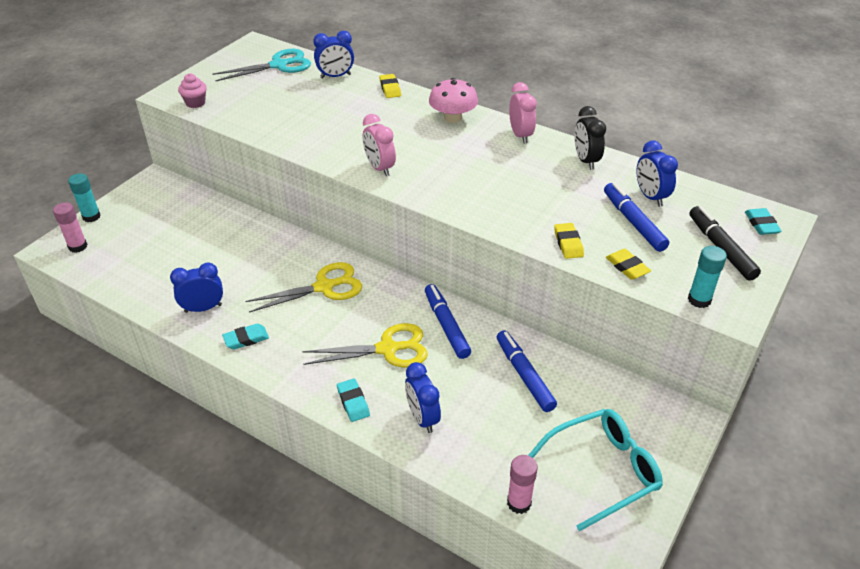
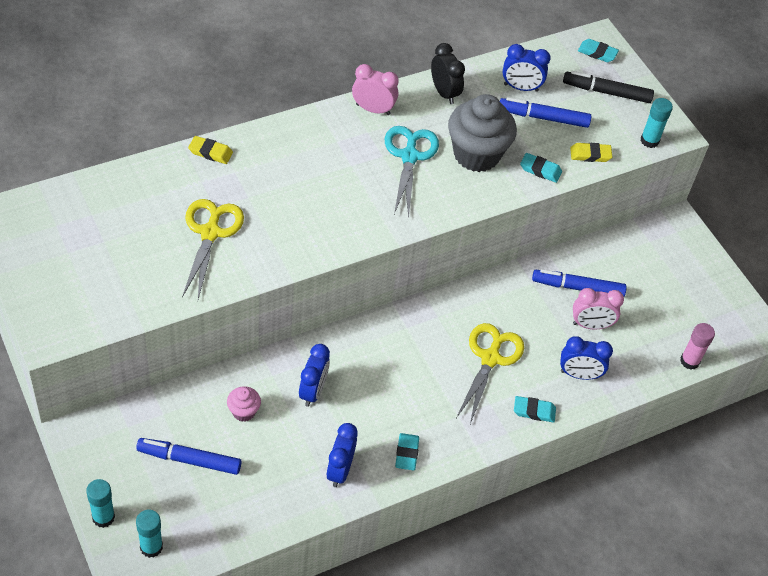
camera: 65 degrees left, 10 degrees up
pink glue stick [53,202,87,253] -> turquoise glue stick [136,510,163,558]
pink cupcake [178,73,207,108] -> pink cupcake moved to [227,386,261,422]
turquoise scissors [212,49,311,82] -> turquoise scissors moved to [385,126,439,217]
yellow scissors [245,262,362,313] -> yellow scissors moved to [182,199,244,299]
blue clock [313,31,354,79] -> blue clock moved to [299,344,330,407]
pink clock [363,114,396,176] -> pink clock moved to [573,288,624,329]
blue marker [425,284,471,359] -> blue marker moved to [136,438,242,475]
pink mushroom [429,78,478,123] -> none
turquoise glasses [529,409,663,531] -> none
yellow eraser [554,223,584,259] -> turquoise eraser [520,153,562,183]
black clock [575,106,606,170] -> black clock turned 135 degrees counterclockwise [431,43,465,104]
none -> grey cupcake [448,94,517,172]

